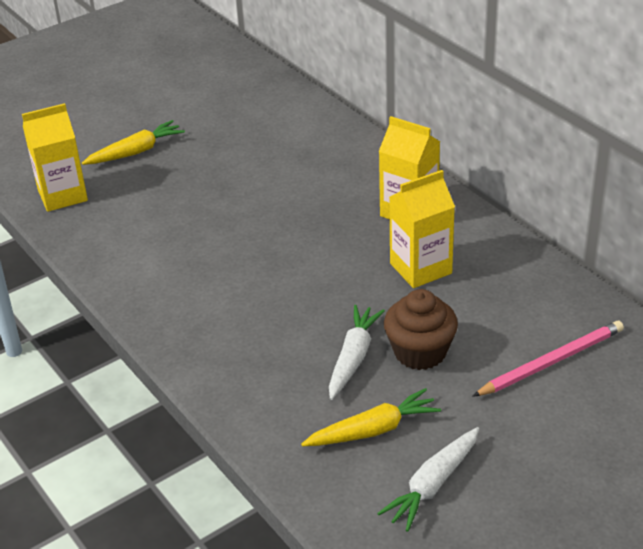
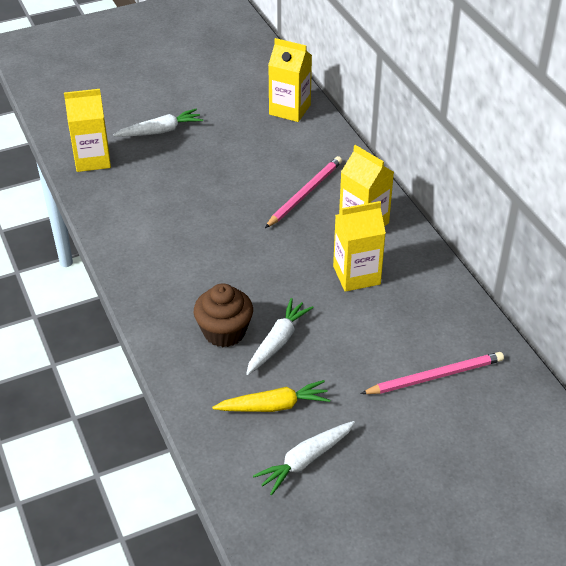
camera: 10 degrees right, 5 degrees up
yellow carrot [82,120,185,165] -> white carrot [114,109,203,137]
brown cupcake [384,289,458,370] -> brown cupcake moved to [194,283,253,347]
none -> pink pencil [265,156,342,228]
none -> yellow carton [268,38,312,122]

